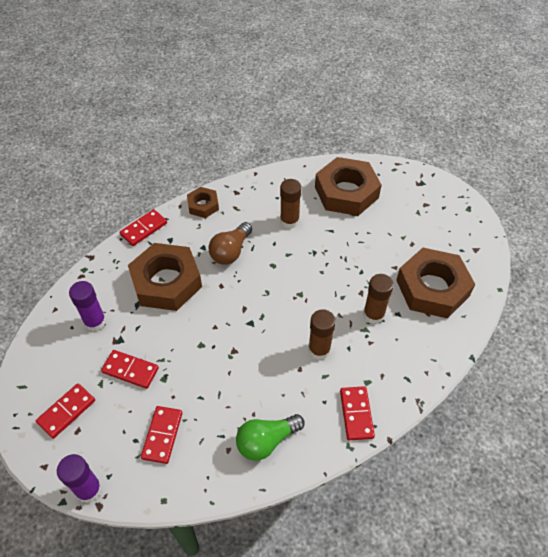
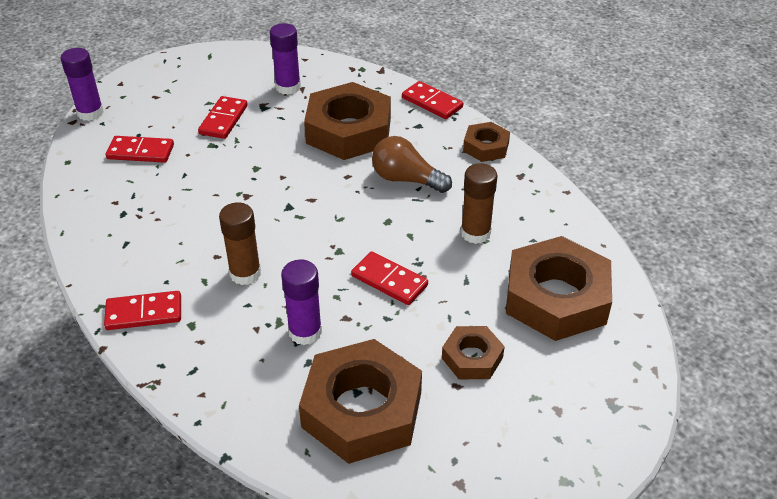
camera: 85 degrees right, 10 degrees down
red domino [36,383,95,439] -> red domino moved to [351,252,428,305]
green light bulb [236,414,305,461] -> none
brown glue stick [363,274,394,324] -> purple glue stick [281,260,322,345]
none -> brown nut [442,326,505,379]

